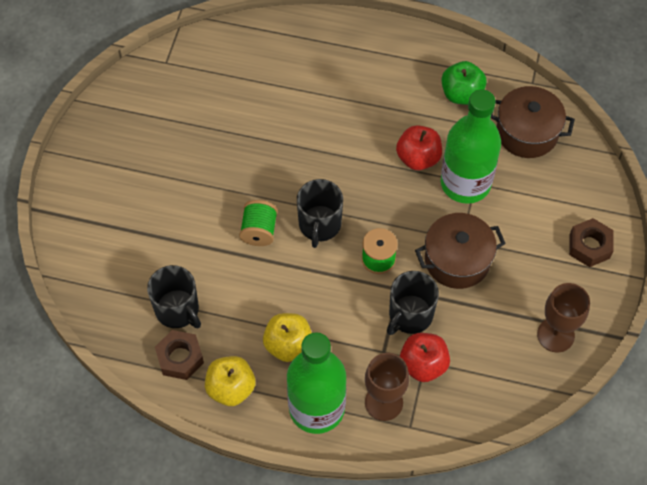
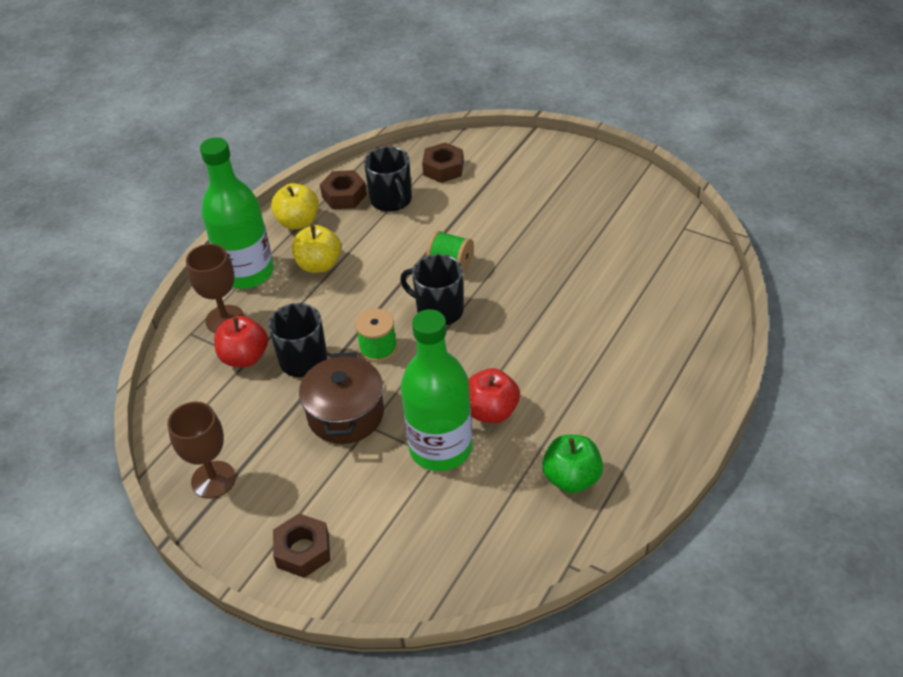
camera: 110 degrees right, 15 degrees down
black mug [147,265,201,328] -> black mug turned 90 degrees counterclockwise [364,146,412,212]
brown pot [491,86,575,158] -> none
none -> brown nut [422,142,464,183]

